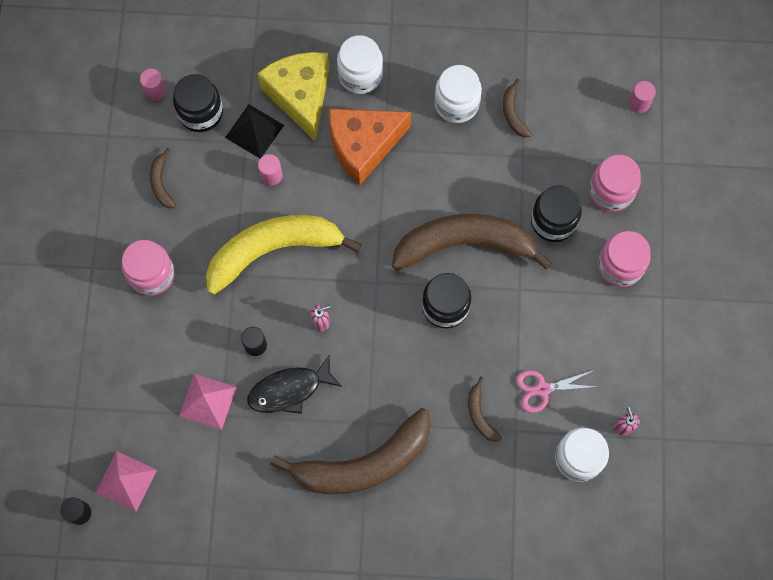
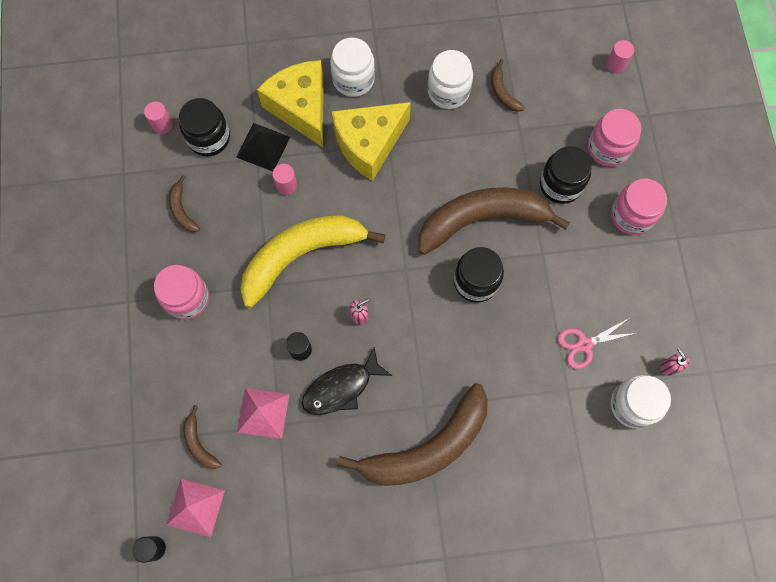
camera: 10 degrees left, 0 degrees up
orange cheese [329,109,411,185] -> yellow cheese [332,102,411,181]
brown banana [468,376,502,442] -> brown banana moved to [183,405,222,469]

